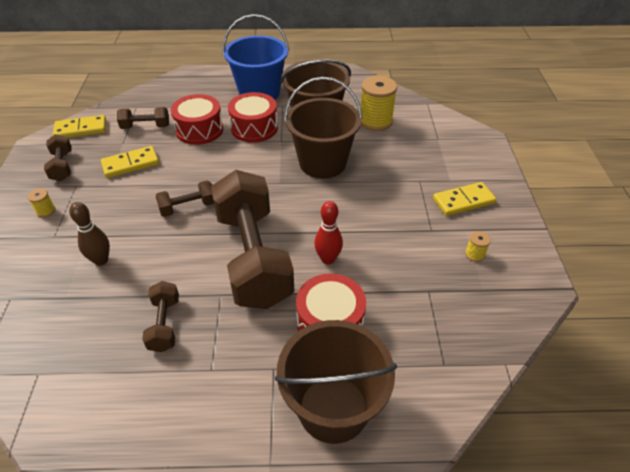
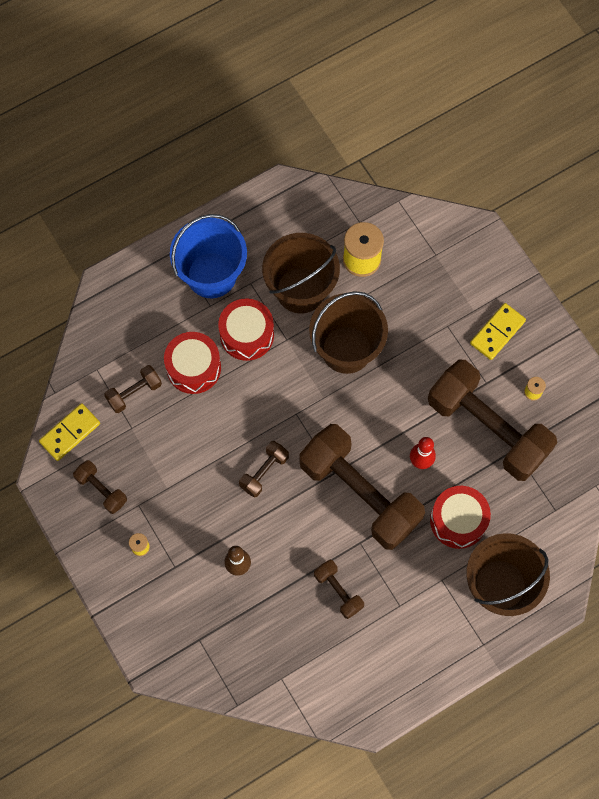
camera: 30 degrees left, 25 degrees up
yellow domino [101,146,159,178] -> none
none -> brown dumbbell [428,360,557,481]

